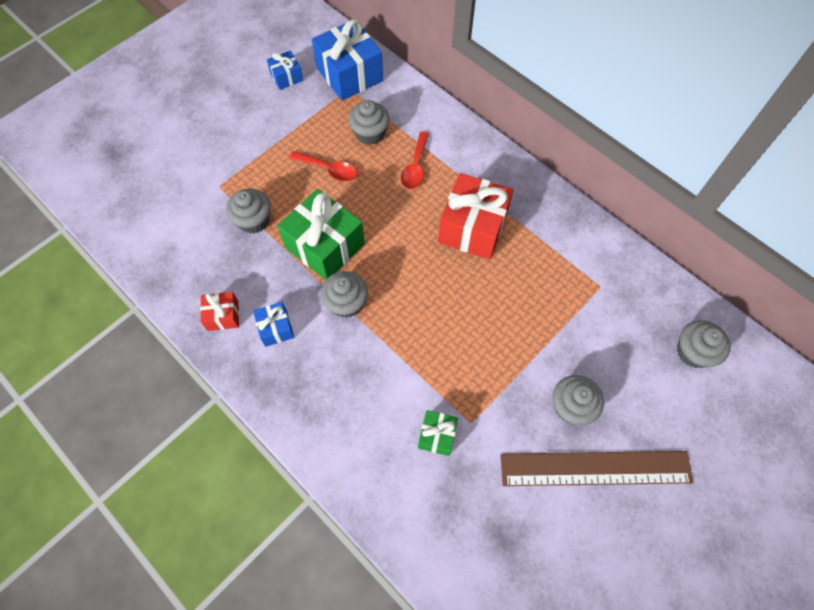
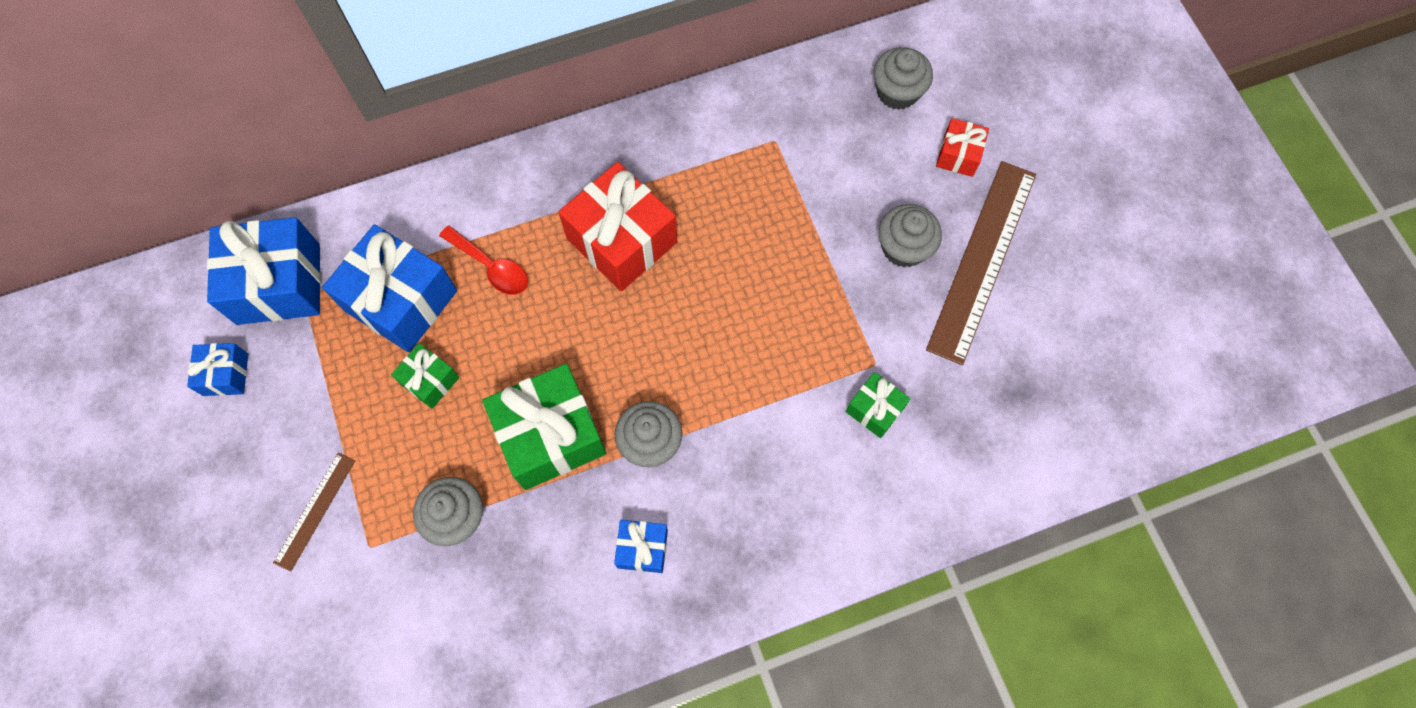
camera: 65 degrees left, 5 degrees up
red gift [200,292,239,331] -> red gift moved to [936,118,989,177]
red spoon [289,151,358,181] -> green gift [391,343,459,409]
grey cupcake [348,100,390,145] -> blue gift [322,224,457,352]
none -> brown ruler [273,452,355,572]

